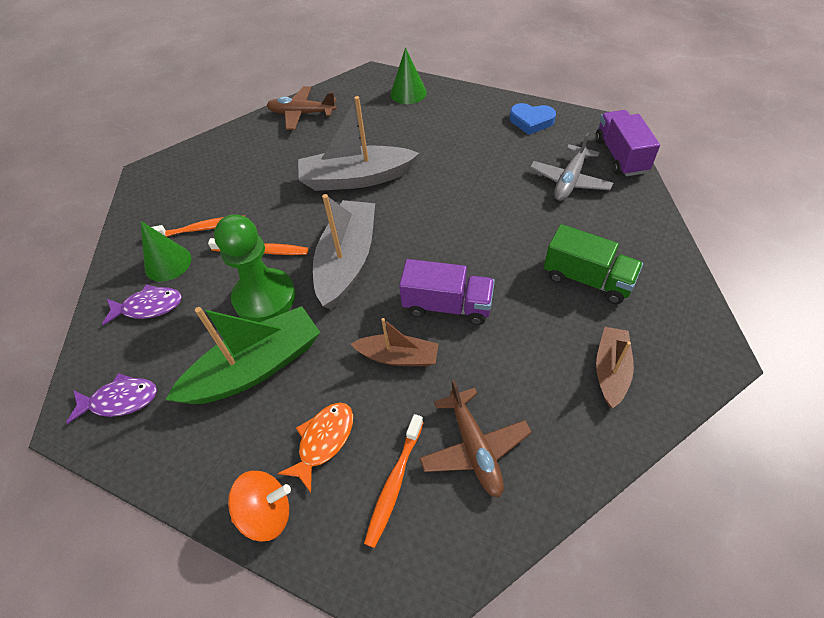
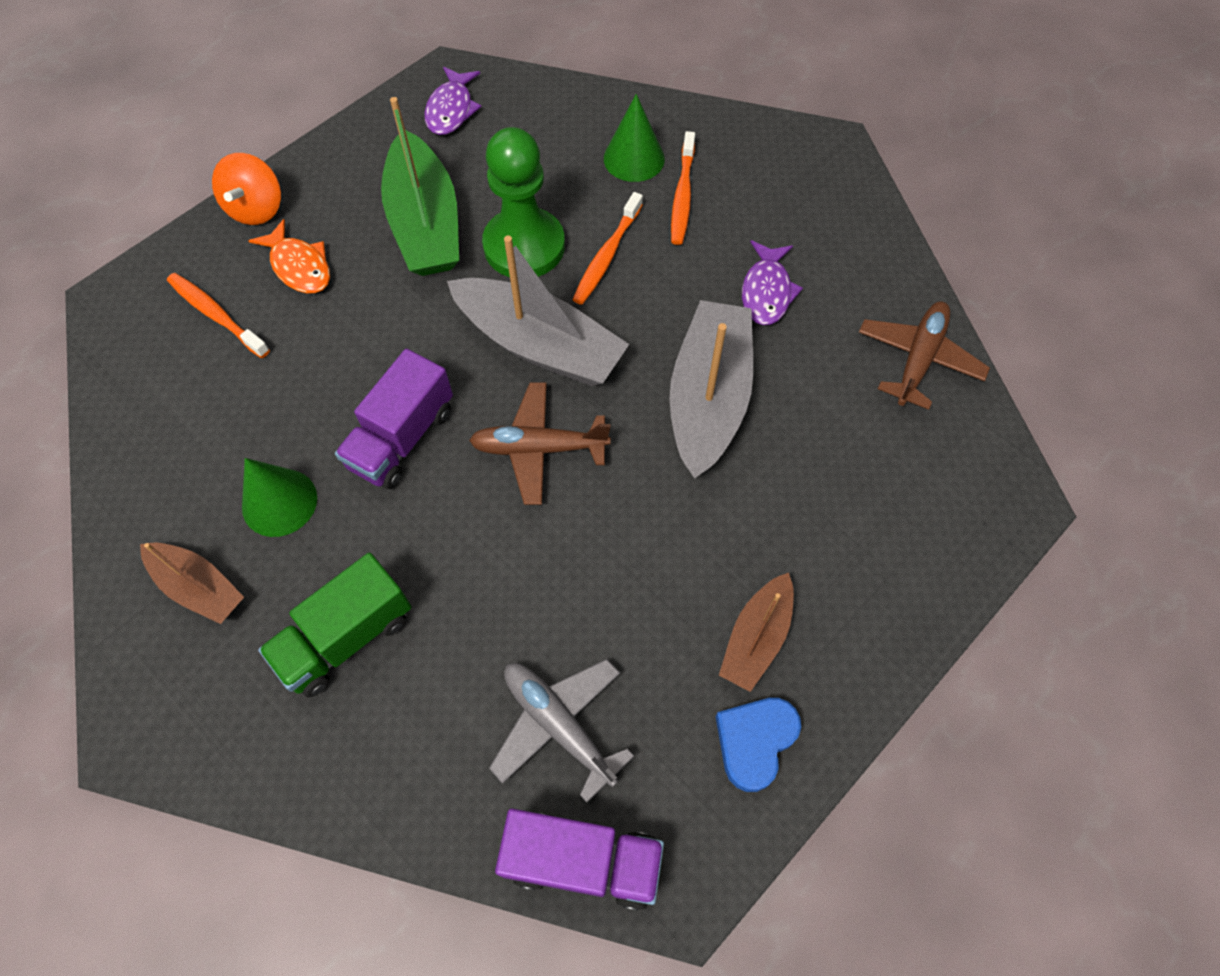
camera: 105 degrees right, 10 degrees up
purple fish [102,284,182,325] -> purple fish moved to [742,240,803,325]
brown boat [351,318,439,366] -> brown boat moved to [719,573,794,692]
green cone [390,48,427,104] -> green cone moved to [242,458,317,537]
brown plane [419,380,532,497] -> brown plane moved to [469,382,610,505]

